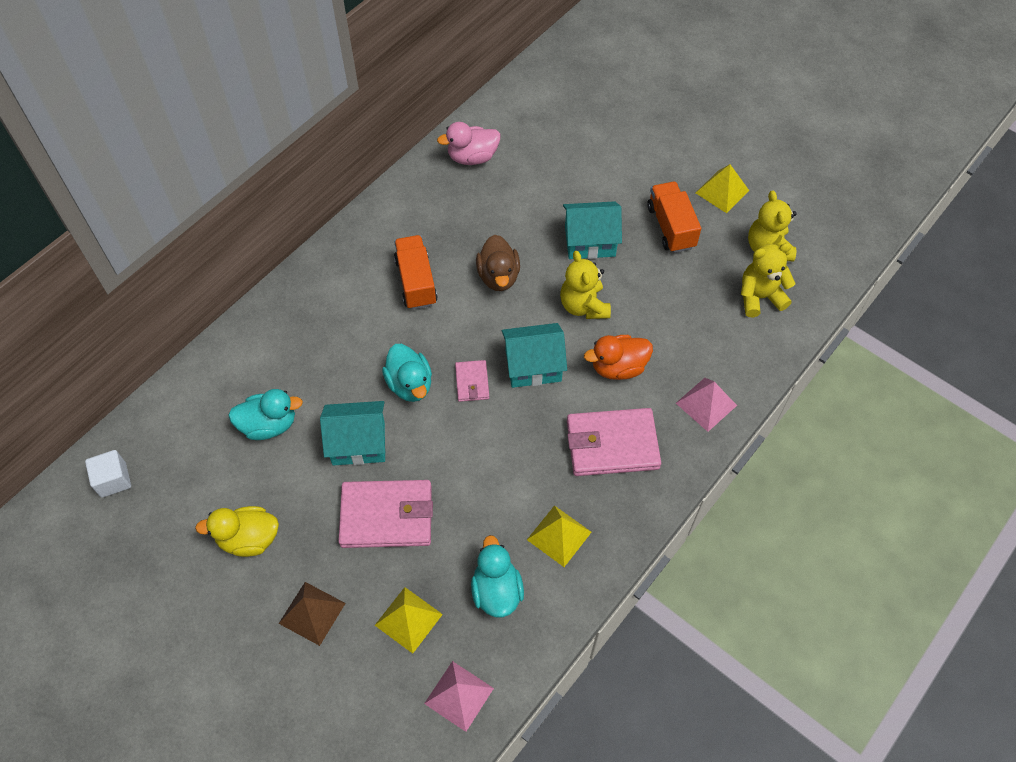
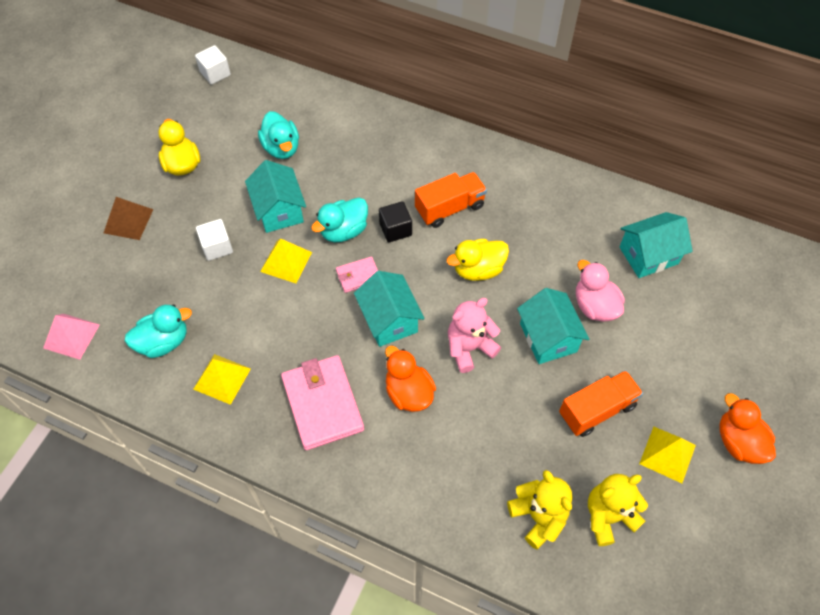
camera: 75 degrees right, 0 degrees up
pink wallet [338,480,433,548] -> white cube [196,219,233,261]
yellow pyramid [375,587,443,654] -> yellow pyramid moved to [260,239,312,283]
pink duck [437,122,500,165] -> pink duck moved to [576,260,625,322]
brown duck [476,235,520,291] -> yellow duck [446,239,509,281]
yellow teddy bear [560,251,611,319] -> pink teddy bear [448,298,501,373]
pink pyramid [676,378,737,432] -> none
none -> black cube [379,201,412,243]
none -> turquoise house [619,212,693,278]
none -> orange duck [720,393,776,464]

